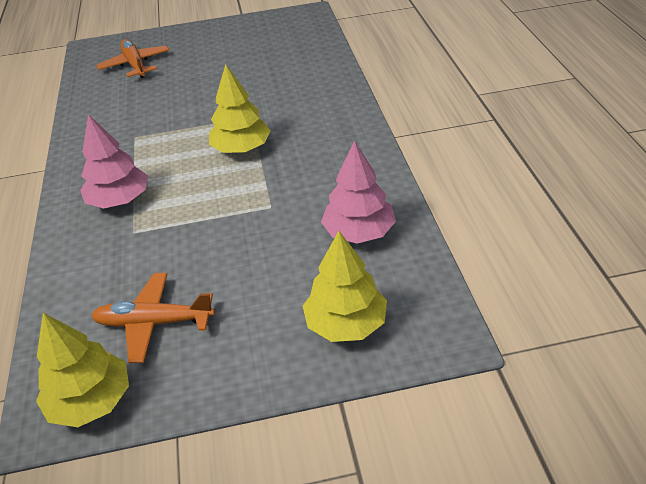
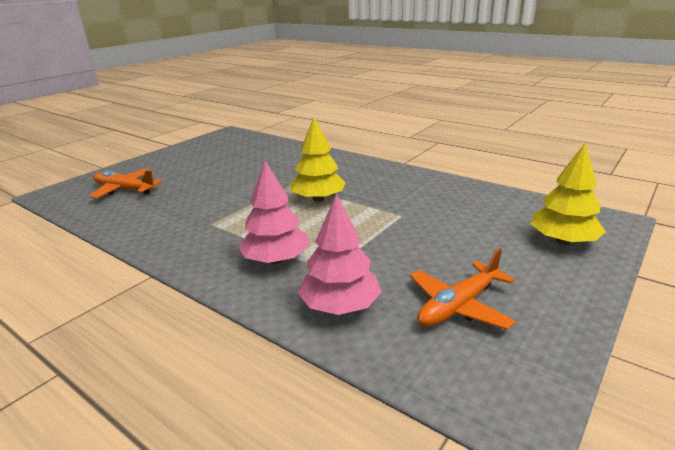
camera: 45 degrees left, 15 degrees down
yellow tree [36,313,129,427] -> none
pink tree [321,141,396,244] -> pink tree moved to [298,194,381,315]

